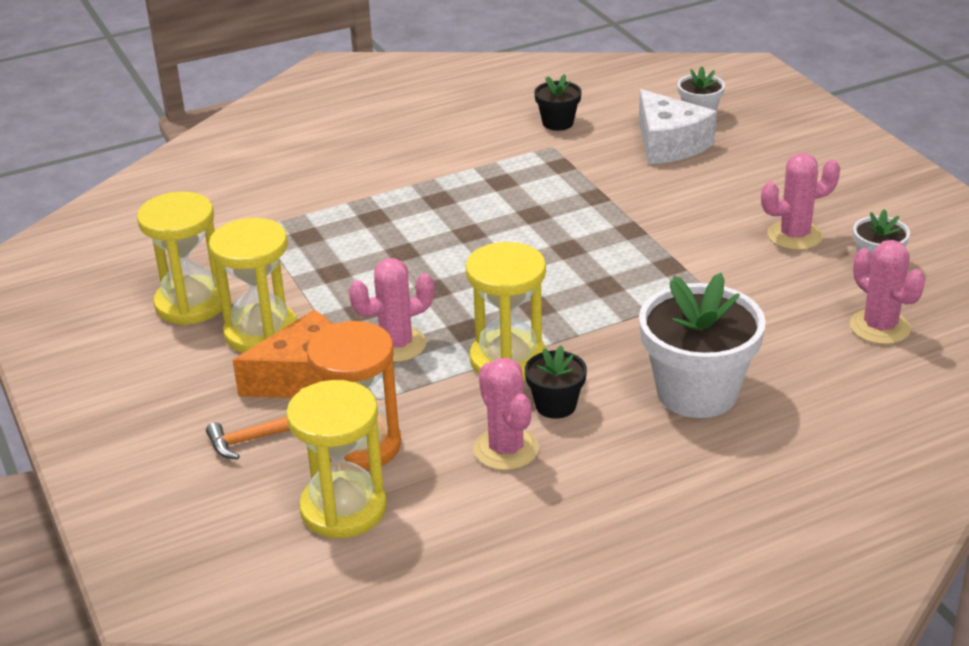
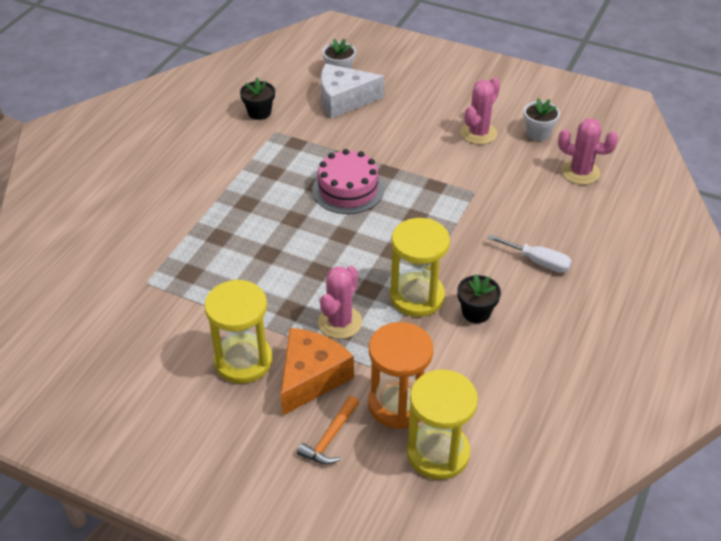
camera: 40 degrees left, 10 degrees up
yellow hourglass [137,192,222,325] -> none
pink cactus [473,358,539,470] -> none
white cheese [639,89,717,164] -> white cheese turned 150 degrees clockwise [321,64,384,118]
white flower pot [639,273,766,418] -> white screwdriver [488,235,572,273]
none -> pink cake [312,149,384,214]

